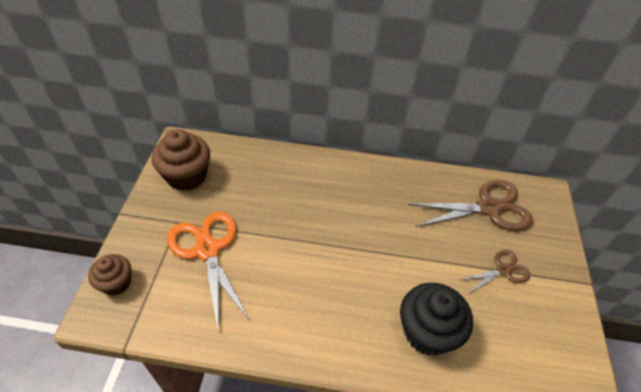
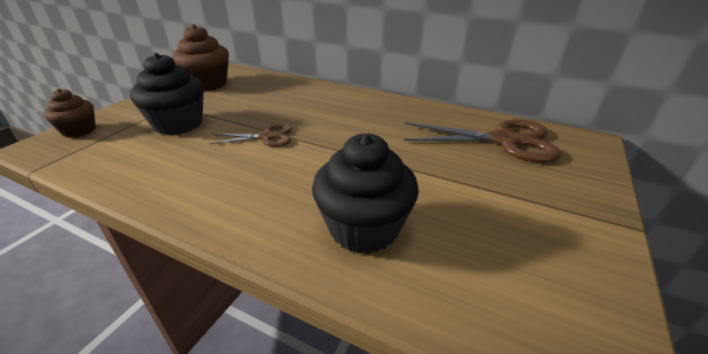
camera: 20 degrees right, 15 degrees down
orange scissors [167,211,250,332] -> black cupcake [130,53,204,135]
brown scissors [460,250,530,294] -> brown scissors moved to [209,124,292,147]

